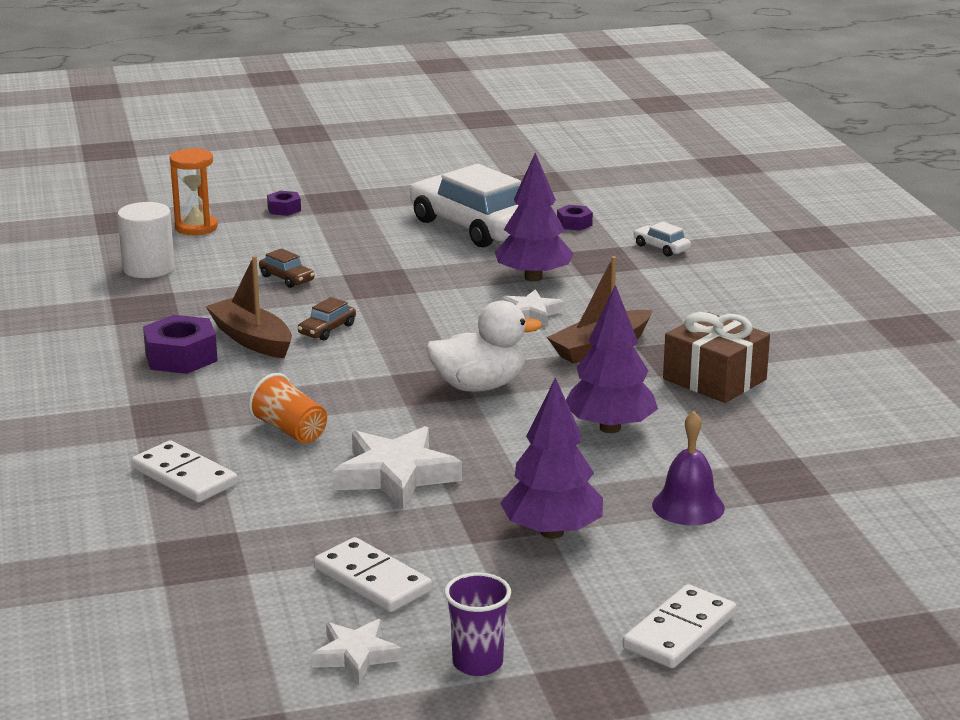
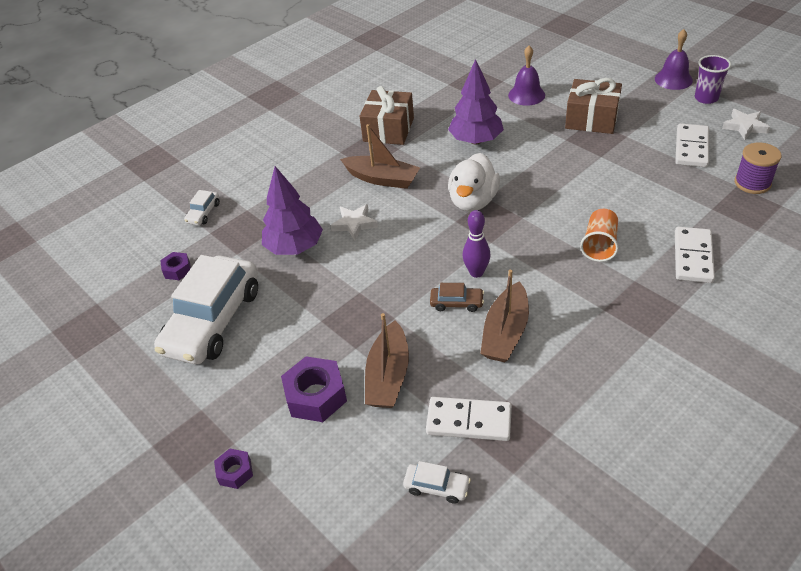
camera: 115 degrees left, 20 degrees up
white cylinder [117,202,175,278] -> white car [403,461,471,504]
purple nut [143,315,218,374] -> purple nut moved to [281,356,347,422]
orange hourglass [170,148,218,235] -> none
brown car [259,248,315,288] -> brown boat [365,313,409,408]
white star [333,426,462,509] -> none
white duck [426,300,542,392] -> white duck turned 120 degrees counterclockwise [448,153,500,211]
purple tree [500,377,603,539] -> brown gift [565,78,622,134]
white domino [623,584,736,668] -> white domino moved to [426,397,512,441]
none -> purple bowling pin [463,210,491,278]
none -> purple bell [655,29,693,90]
none -> purple spool [735,142,781,194]

